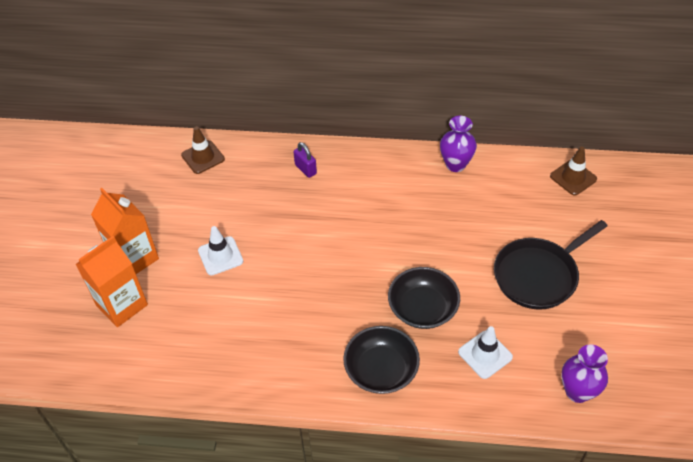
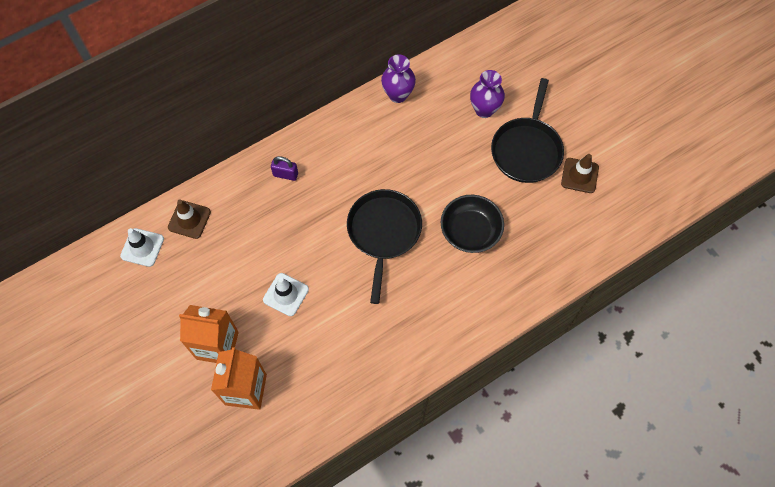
camera: 40 degrees left, 15 degrees up
black bowl [343,326,420,394] -> none
white traffic cone [458,326,513,379] -> white traffic cone moved to [120,228,164,267]
brown traffic cone [550,147,597,196] -> brown traffic cone moved to [561,154,599,193]
purple vase [561,344,608,403] -> purple vase moved to [470,70,505,118]
none -> black pan [347,189,422,304]

